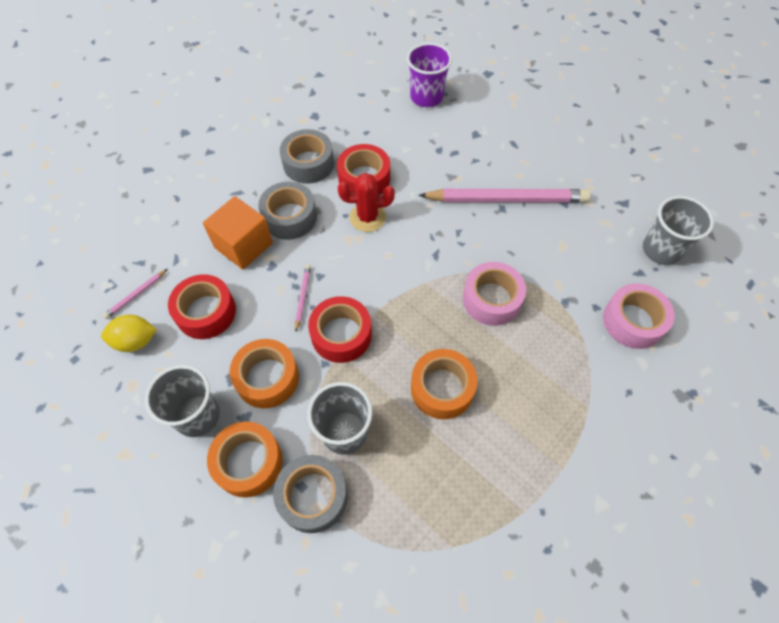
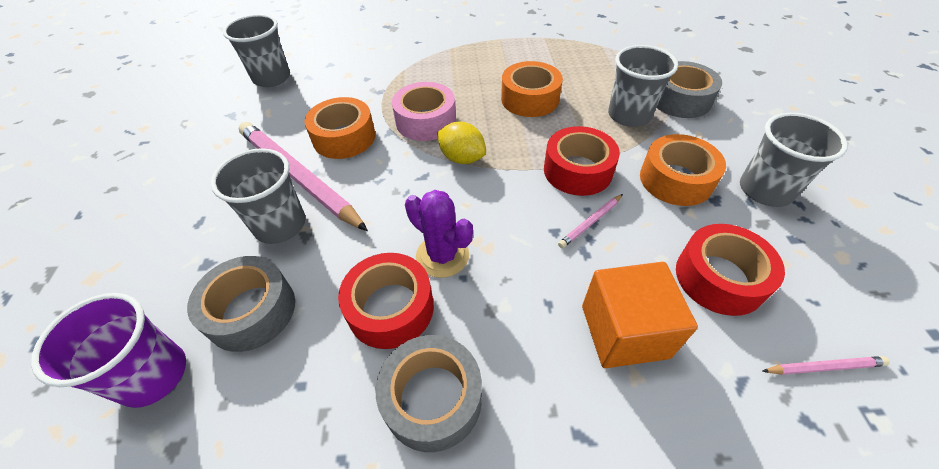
camera: 135 degrees left, 10 degrees down
yellow lemon [101,314,157,352] -> yellow lemon moved to [437,122,486,164]
orange tape [207,422,282,497] -> orange tape moved to [304,97,375,159]
grey tape [258,182,317,240] -> grey tape moved to [187,256,295,352]
red cactus [338,173,395,232] -> purple cactus [405,190,473,278]
pink tape [603,283,675,349] -> none
none -> grey cup [211,148,306,244]

